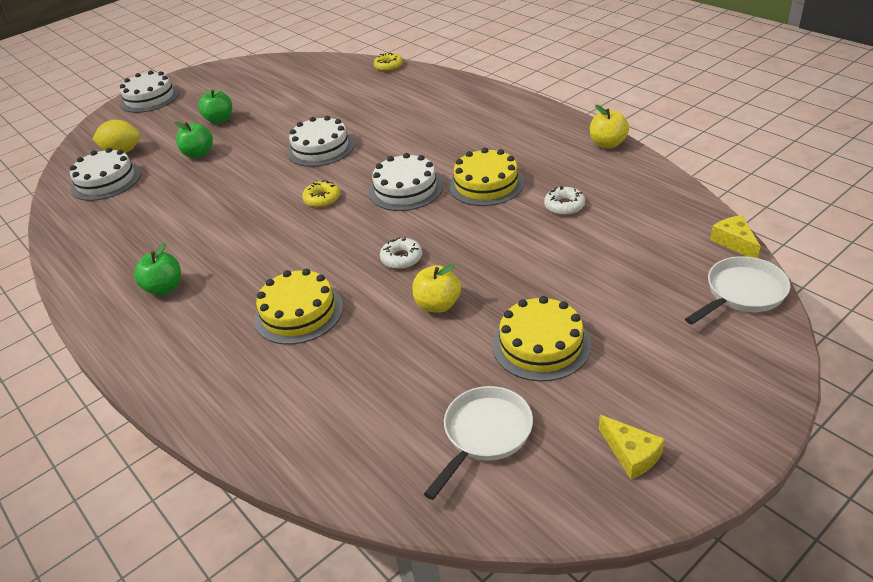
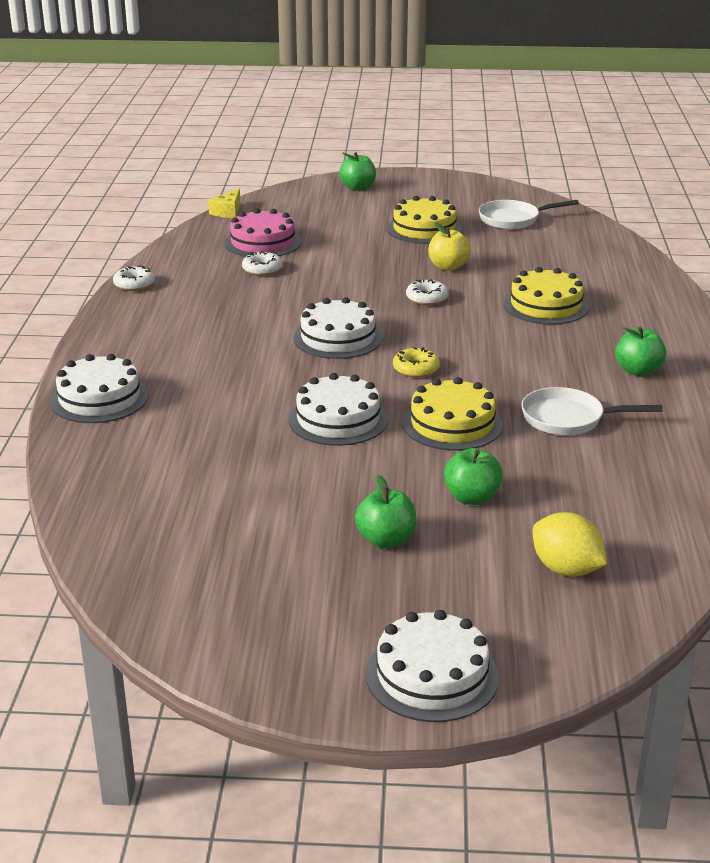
camera: 140 degrees left, 10 degrees down
white cake [70,148,141,201] -> white cake moved to [50,354,149,423]
yellow donut [374,53,403,71] -> none
yellow cake [449,148,524,206] -> yellow cake moved to [402,377,503,451]
yellow apple [590,105,629,148] -> white donut [113,265,155,291]
yellow cheese [599,415,664,479] -> none
white pan [685,256,790,325] -> white pan moved to [521,387,663,435]
none -> pink cake [224,208,301,257]
none -> green apple [339,152,376,191]

